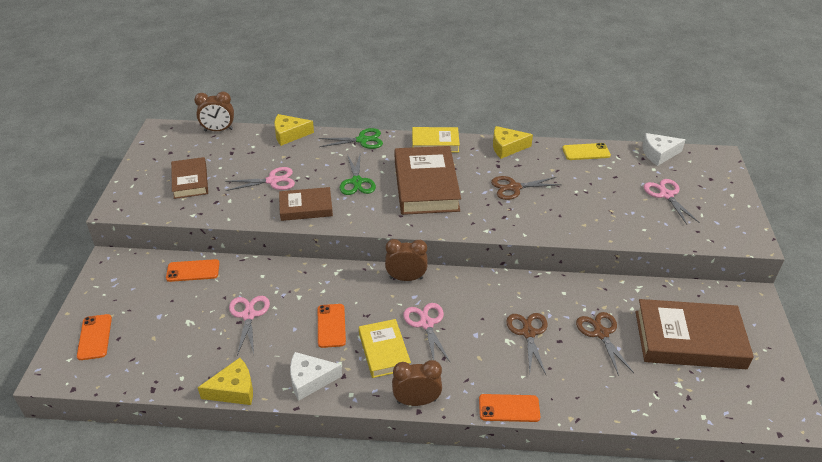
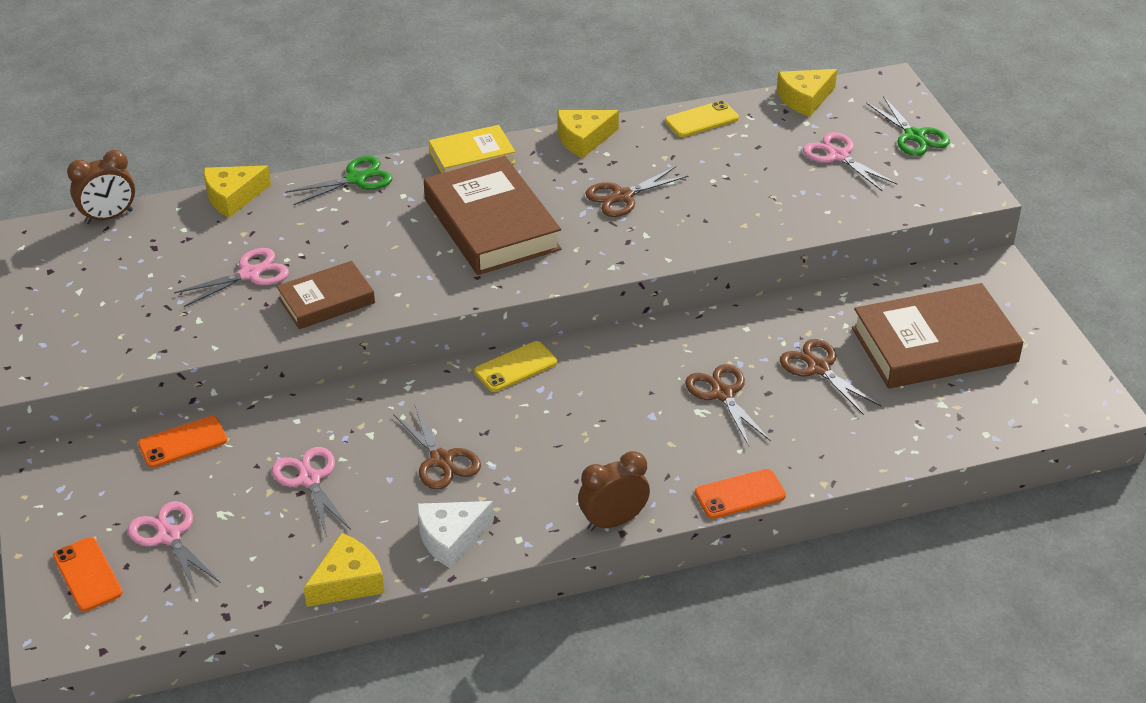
camera: 20 degrees left, 0 degrees up
brown book [171,157,208,199] -> none
orange phone [318,304,346,348] -> brown scissors [393,406,481,490]
green scissors [339,152,376,195] -> green scissors moved to [866,96,950,156]
yellow book [359,319,411,378] -> none
brown clock [385,239,428,281] -> yellow phone [474,341,557,392]
pink scissors [403,303,450,362] -> pink scissors moved to [128,501,220,592]
white cheese [643,133,686,166] -> yellow cheese [777,69,837,117]

